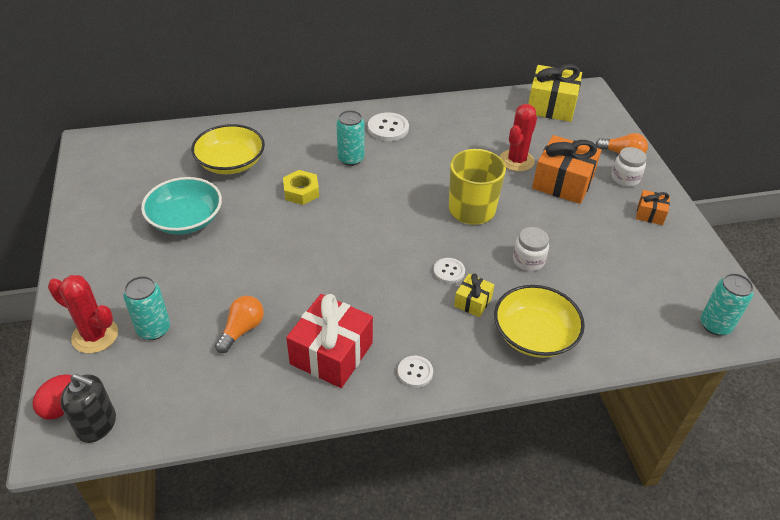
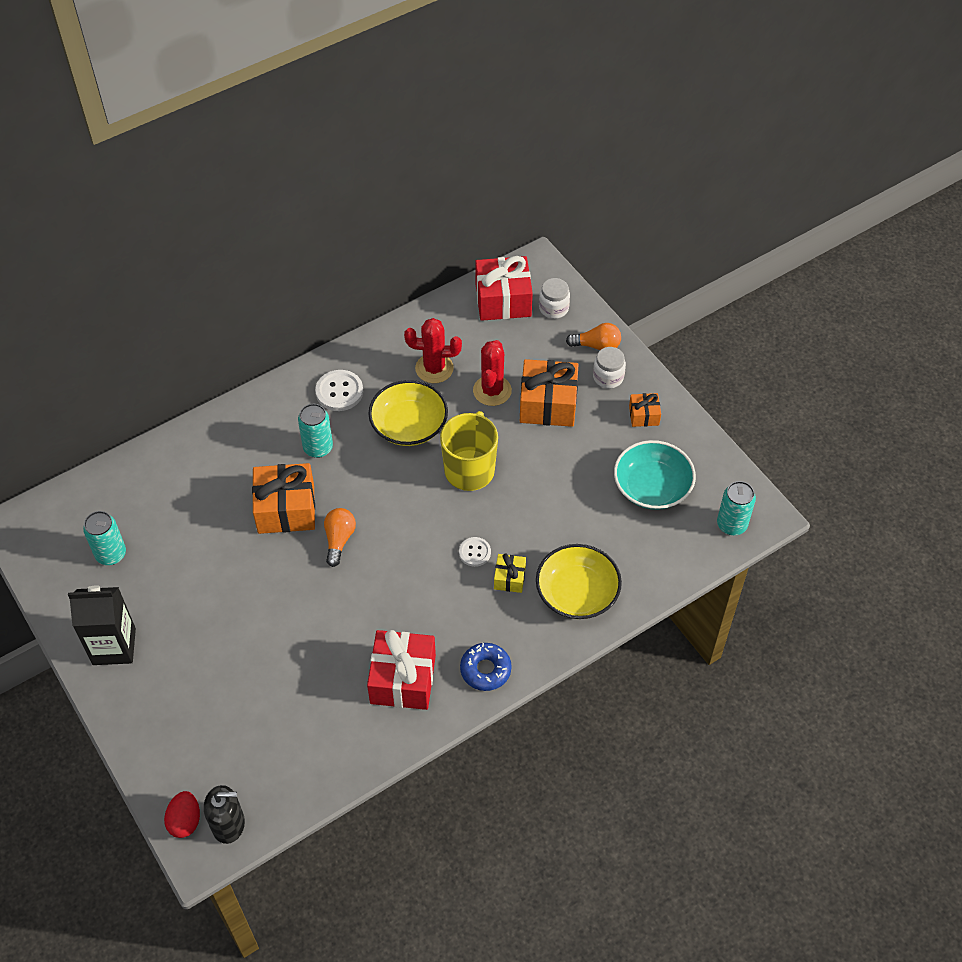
camera: 20 degrees left, 10 degrees up
red cactus [48,275,118,353] -> red cactus moved to [404,318,462,383]
turquoise can [123,276,170,340] -> turquoise can moved to [83,511,126,565]
turquoise bowl [141,177,222,235] -> turquoise bowl moved to [614,440,696,510]
yellow bowl [191,124,265,174] -> yellow bowl moved to [368,380,448,446]
orange light bulb [215,296,264,353] -> orange light bulb moved to [324,508,356,567]
yellow nut [283,170,319,205] -> orange gift [252,463,315,534]
white button [397,356,433,388] -> blue donut [460,643,512,691]
white jar [513,227,549,271] -> white jar moved to [539,278,570,319]
yellow gift [528,64,582,122] -> red gift [475,256,533,321]
none -> black carton [68,585,136,665]

